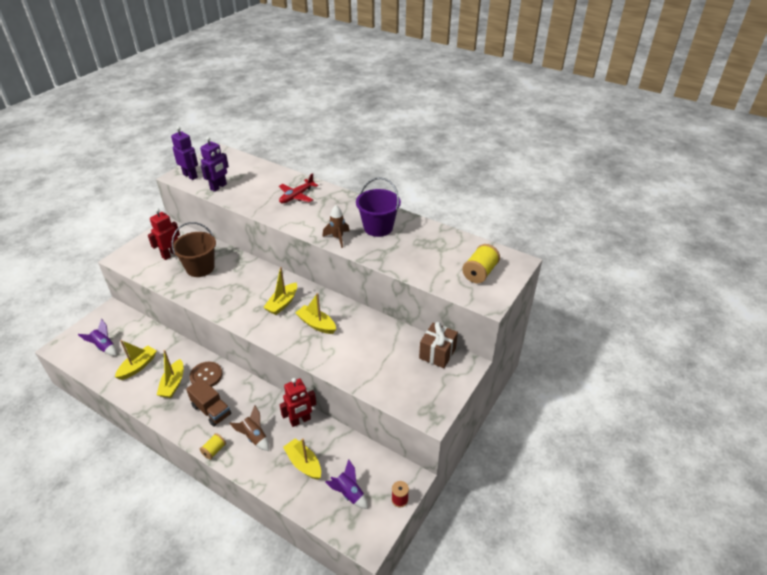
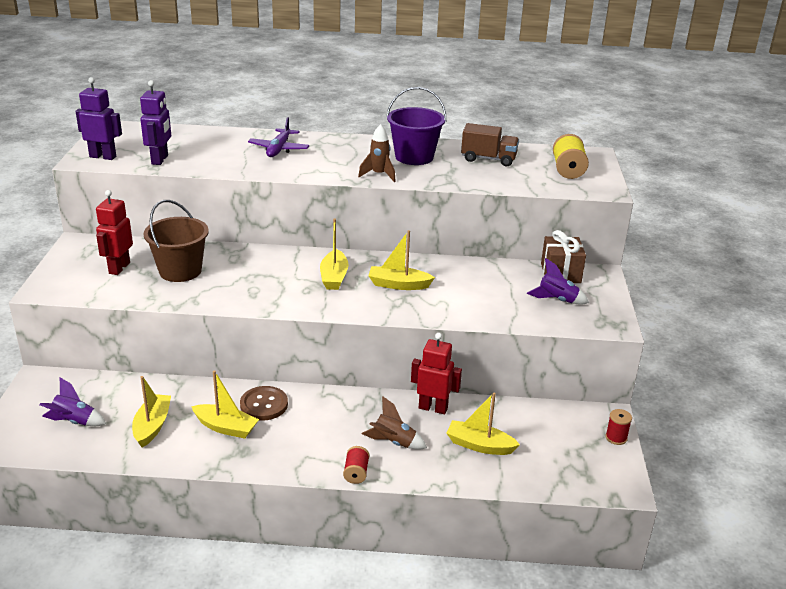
camera: 30 degrees left, 10 degrees down
yellow boat [157,350,183,398] -> yellow boat turned 45 degrees counterclockwise [191,370,259,439]
brown truck [186,378,231,426] -> brown truck moved to [461,123,519,166]
yellow spool [200,433,226,460] -> red spool [343,446,369,484]
red plane [279,173,319,203] -> purple plane [248,117,309,157]
red robot [279,378,316,427] -> red robot turned 105 degrees counterclockwise [411,333,462,414]
purple rocket [325,459,368,509] -> purple rocket moved to [527,258,589,305]

